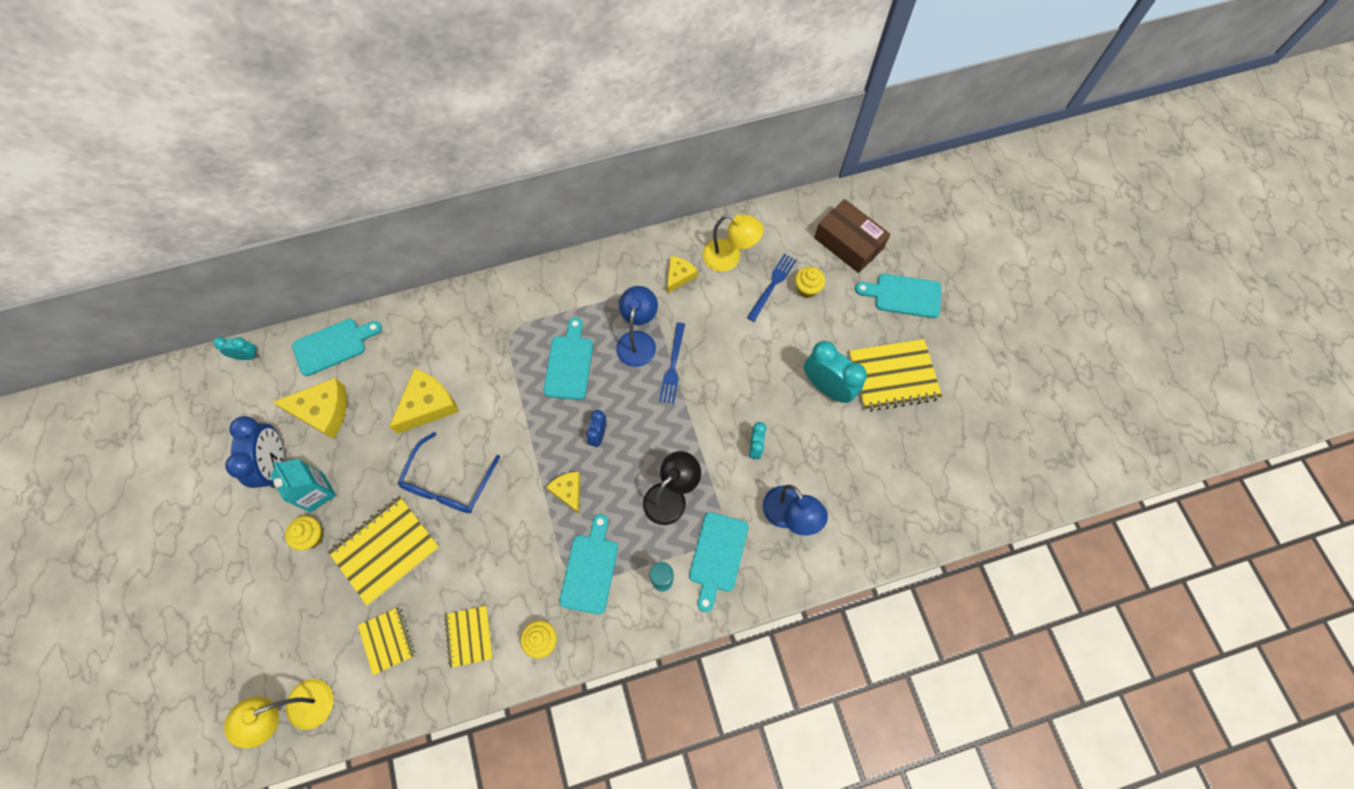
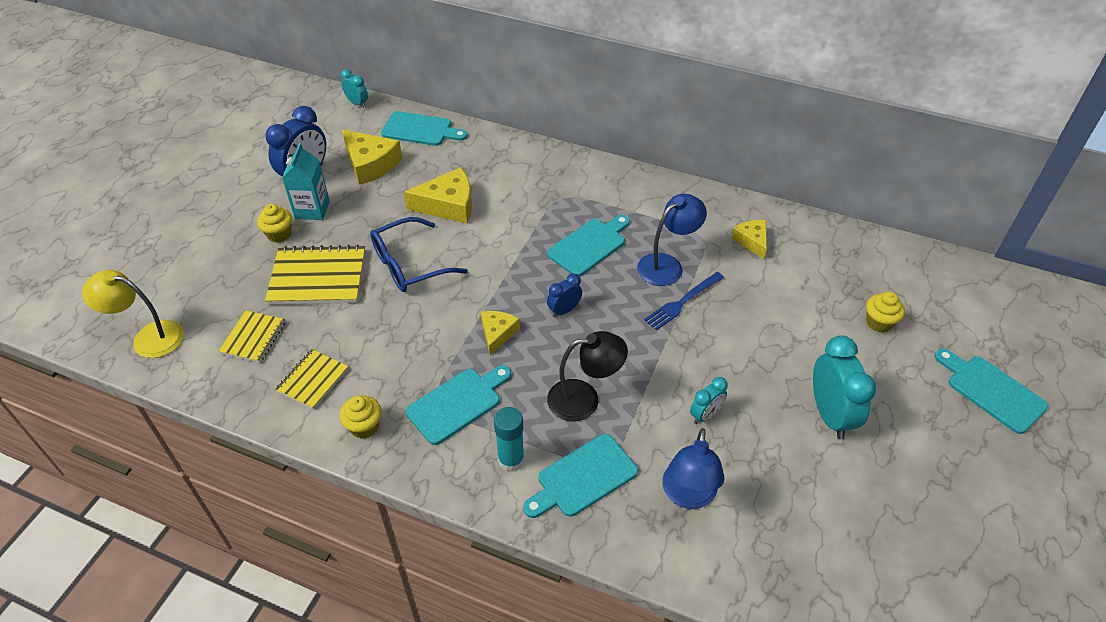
camera: 40 degrees right, 20 degrees down
yellow cheese [667,256,698,293] -> yellow cheese turned 90 degrees counterclockwise [731,220,767,259]
yellow lamp [702,214,764,272] -> none
blue fork [747,254,797,322] -> none
brown box [814,199,891,273] -> none
yellow notebook [849,339,942,411] -> none

